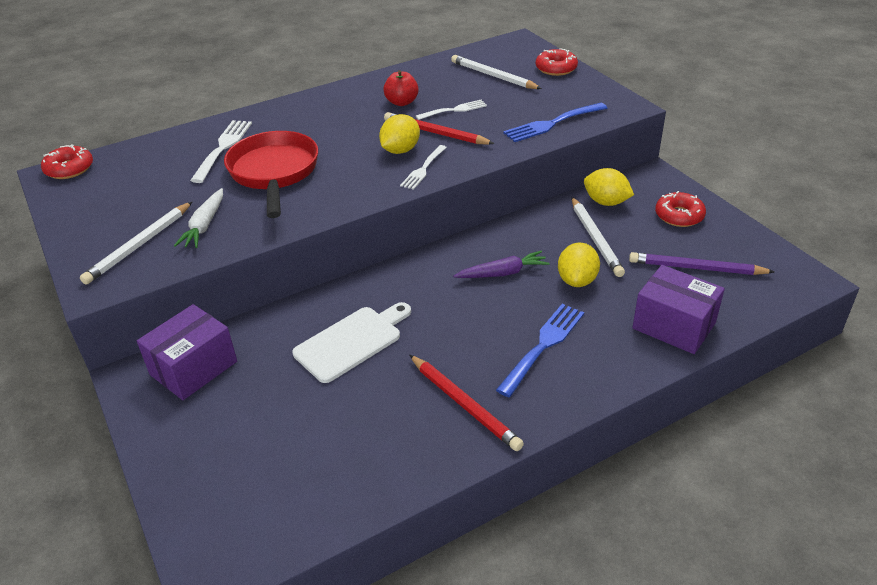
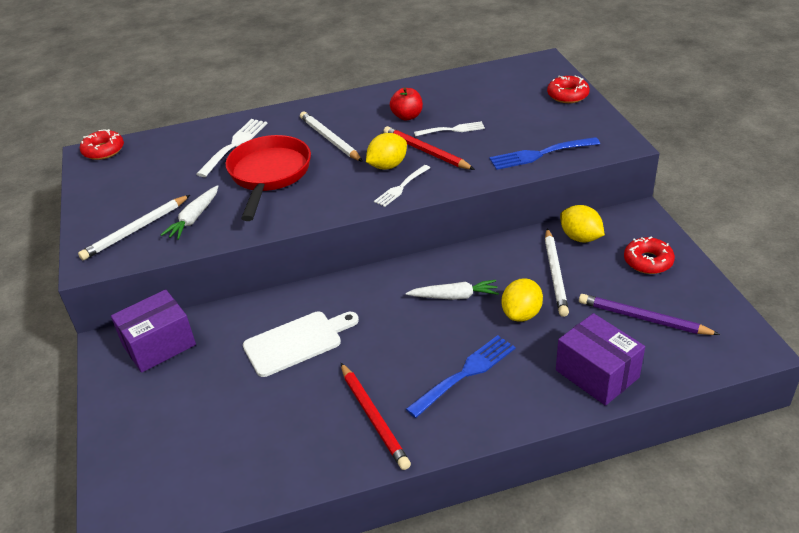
camera: 15 degrees right, 0 degrees up
white pencil [451,55,542,89] -> white pencil moved to [300,111,363,162]
purple carrot [453,251,550,278] -> white carrot [406,280,499,300]

